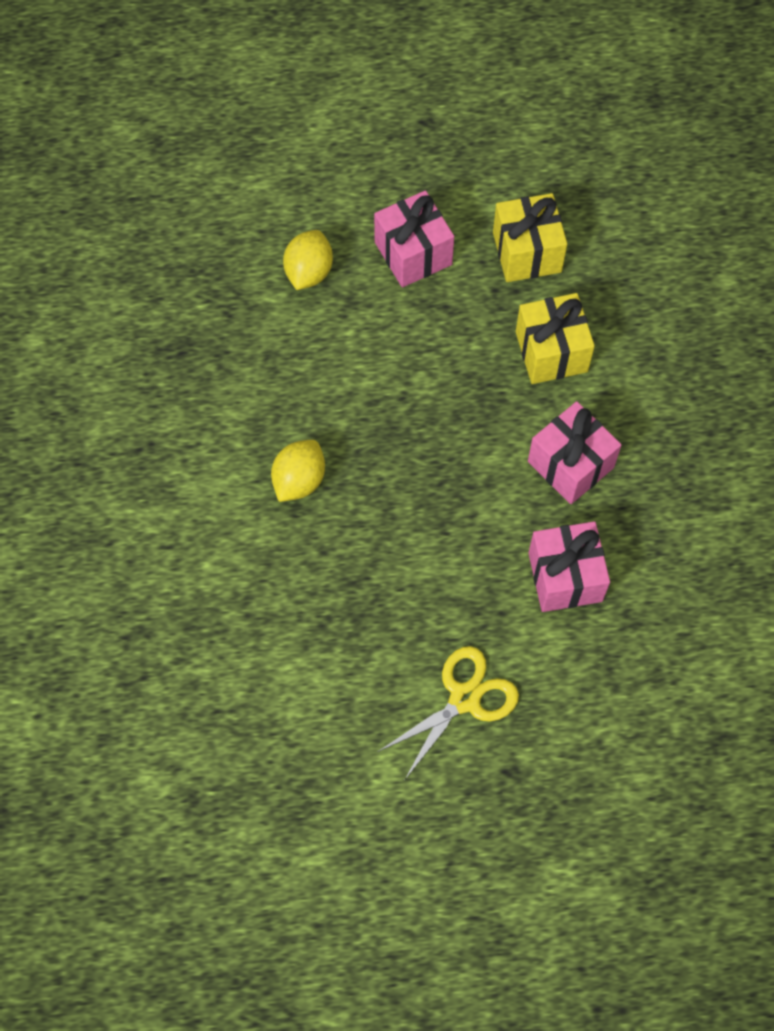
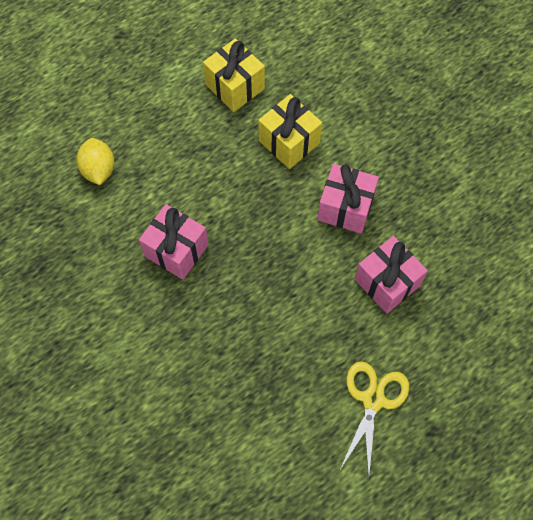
camera: 30 degrees left, 0 degrees up
yellow lemon [271,440,325,502] -> none
pink gift [374,190,454,287] -> pink gift moved to [139,204,209,280]

